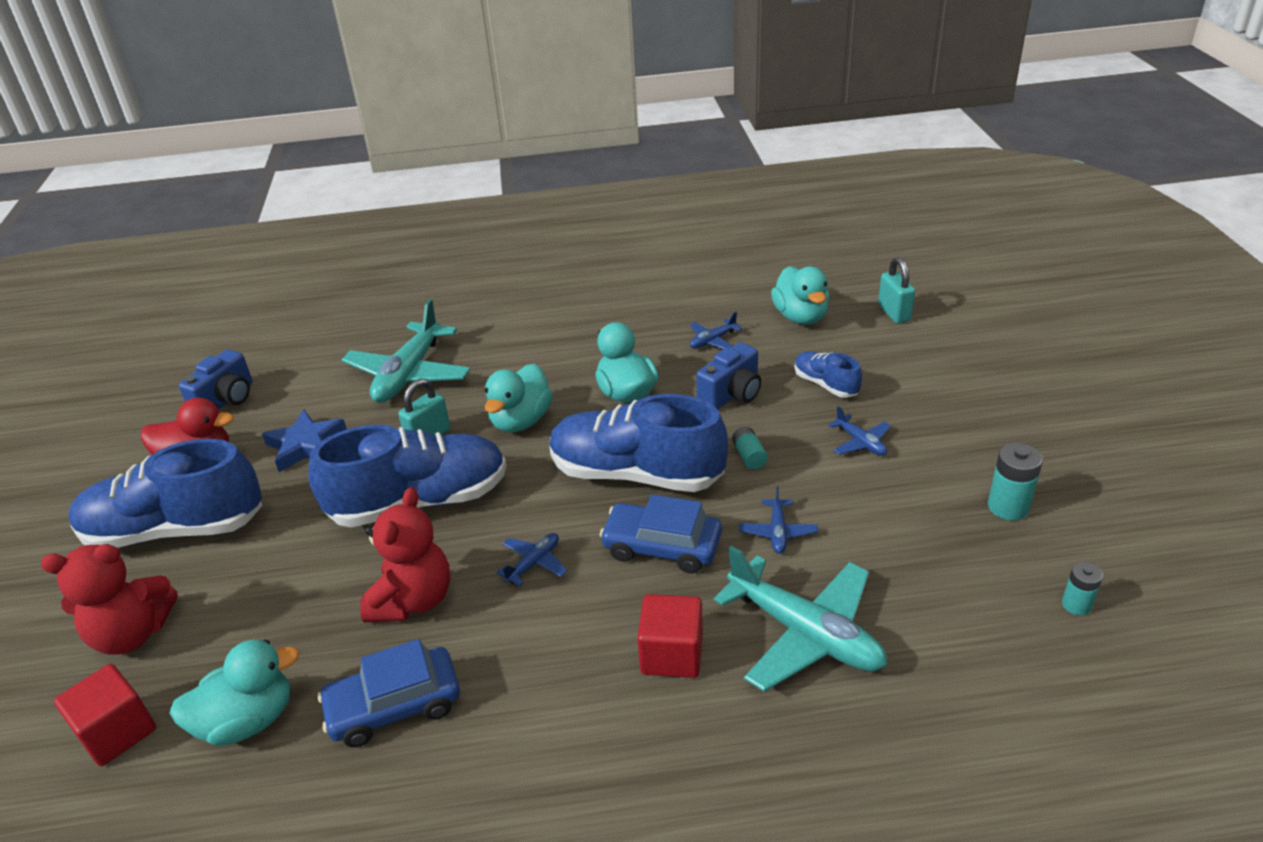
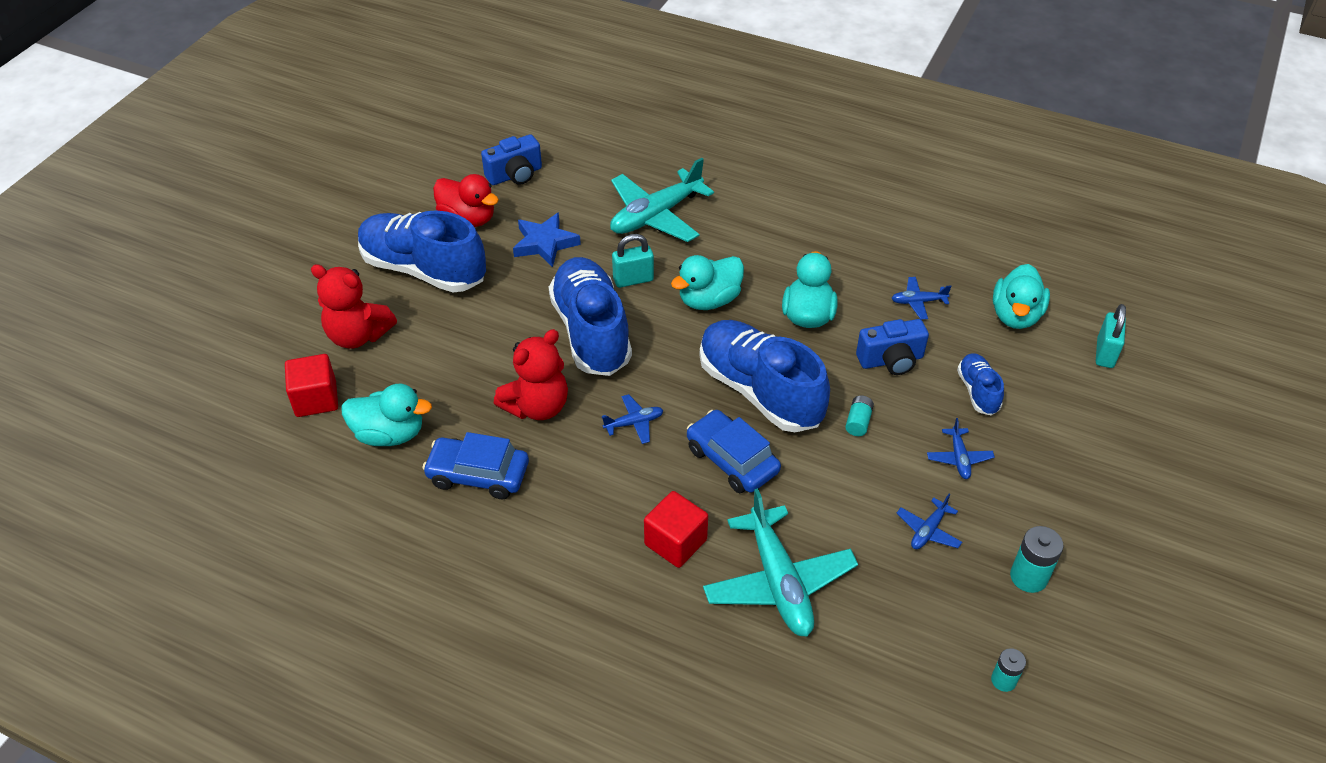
camera: 30 degrees right, 10 degrees up
blue shoe [308,425,507,527] -> blue shoe turned 120 degrees counterclockwise [549,257,632,376]
blue plane [739,486,818,554] -> blue plane moved to [897,494,962,549]

